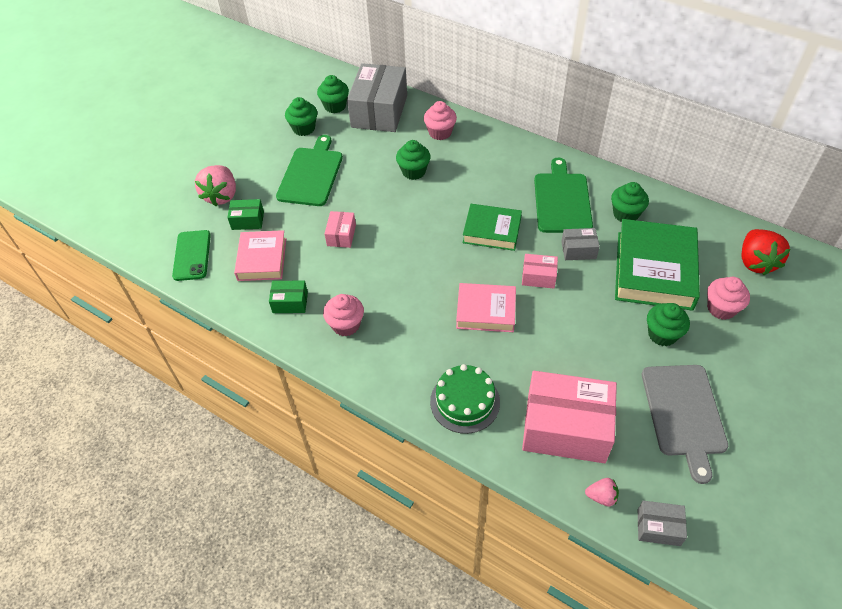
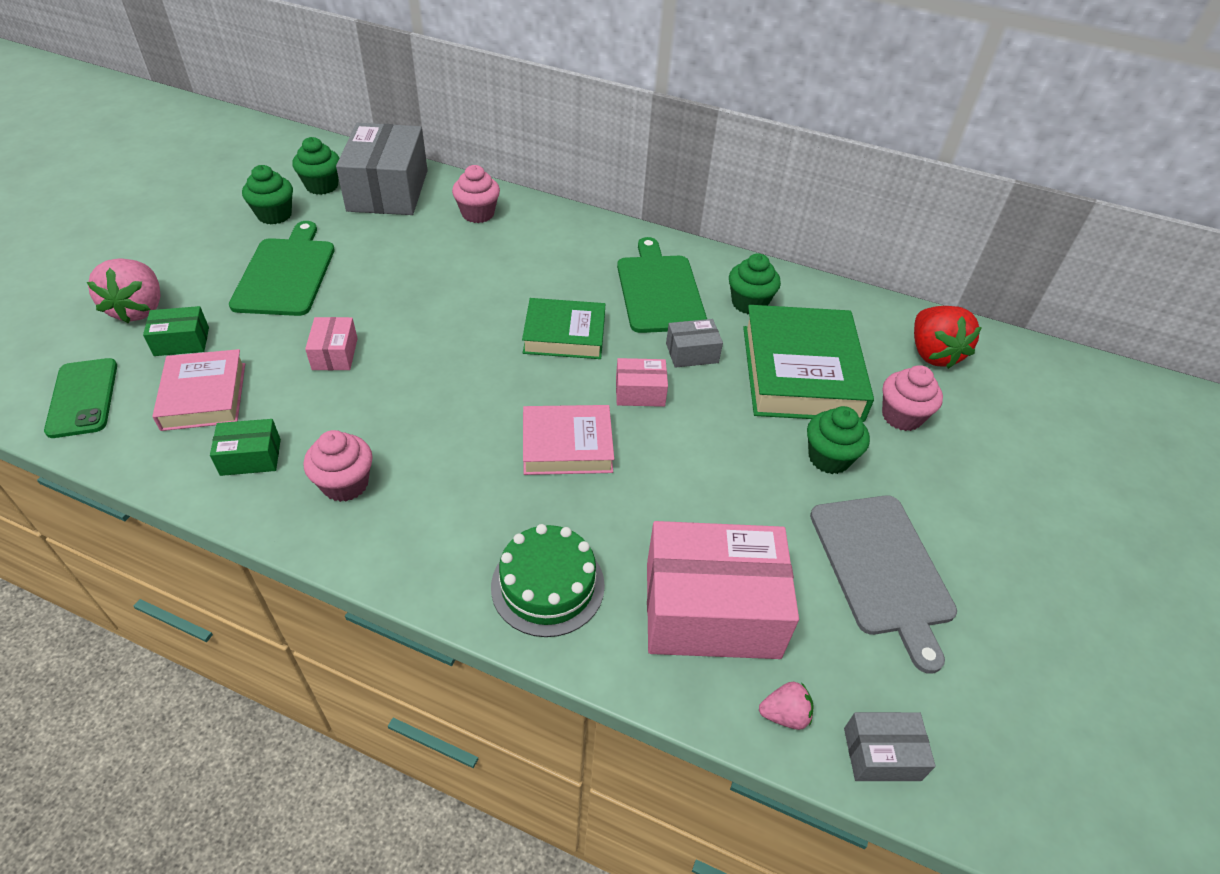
camera: 15 degrees left, 5 degrees down
green cupcake [396,140,430,180] -> none

